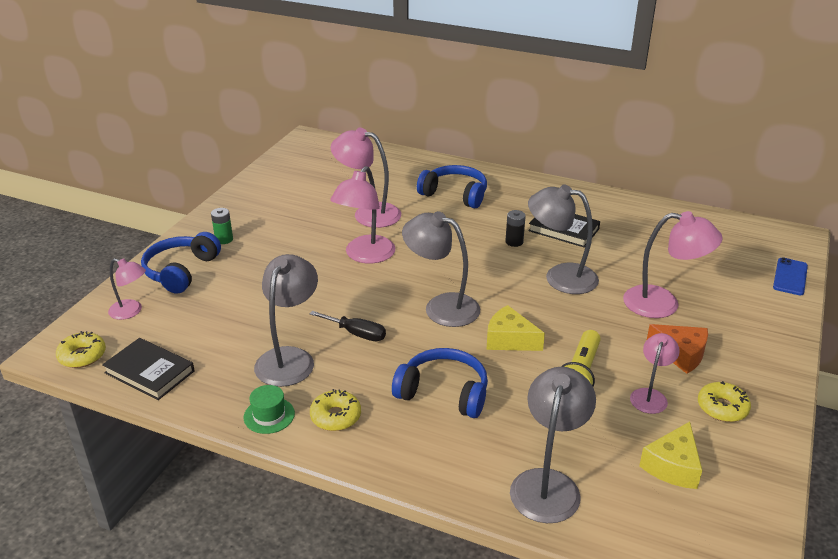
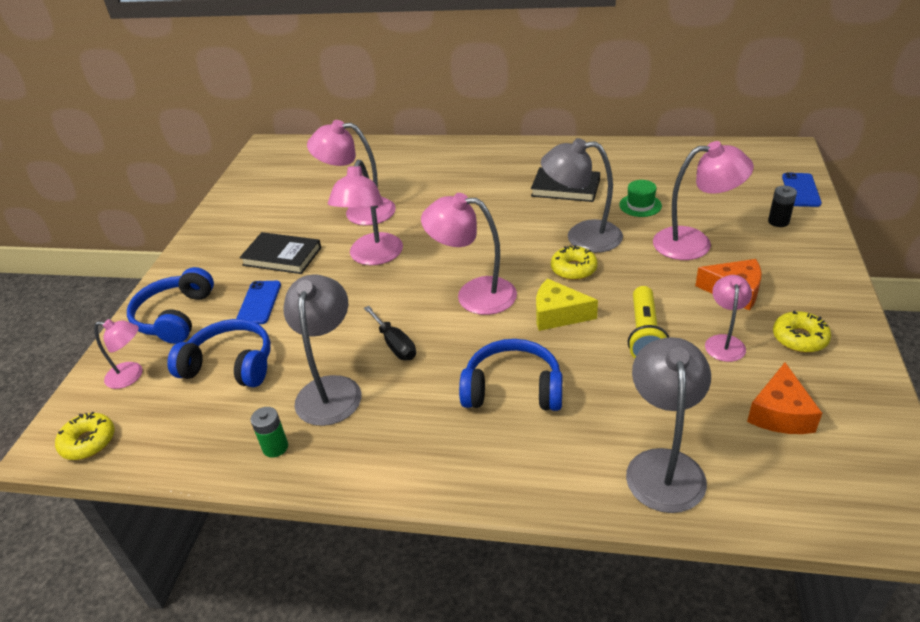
camera: 10 degrees left, 5 degrees up
black book [102,338,195,400] -> black book moved to [239,232,321,274]
green battery [211,208,233,244] -> green battery moved to [251,407,288,457]
green hat [244,385,295,434] -> green hat moved to [619,180,662,217]
black screwdriver [310,311,386,341] -> black screwdriver turned 45 degrees clockwise [364,306,416,360]
yellow donut [310,389,361,431] -> yellow donut moved to [551,245,597,280]
grey lamp [402,211,480,327] -> pink lamp [421,193,517,315]
blue headphones [417,165,487,209] -> blue headphones moved to [167,319,271,387]
black battery [505,210,526,247] -> black battery moved to [768,186,797,227]
yellow cheese [639,422,702,489] -> orange cheese [747,363,822,434]
none -> blue phone [236,281,281,324]

